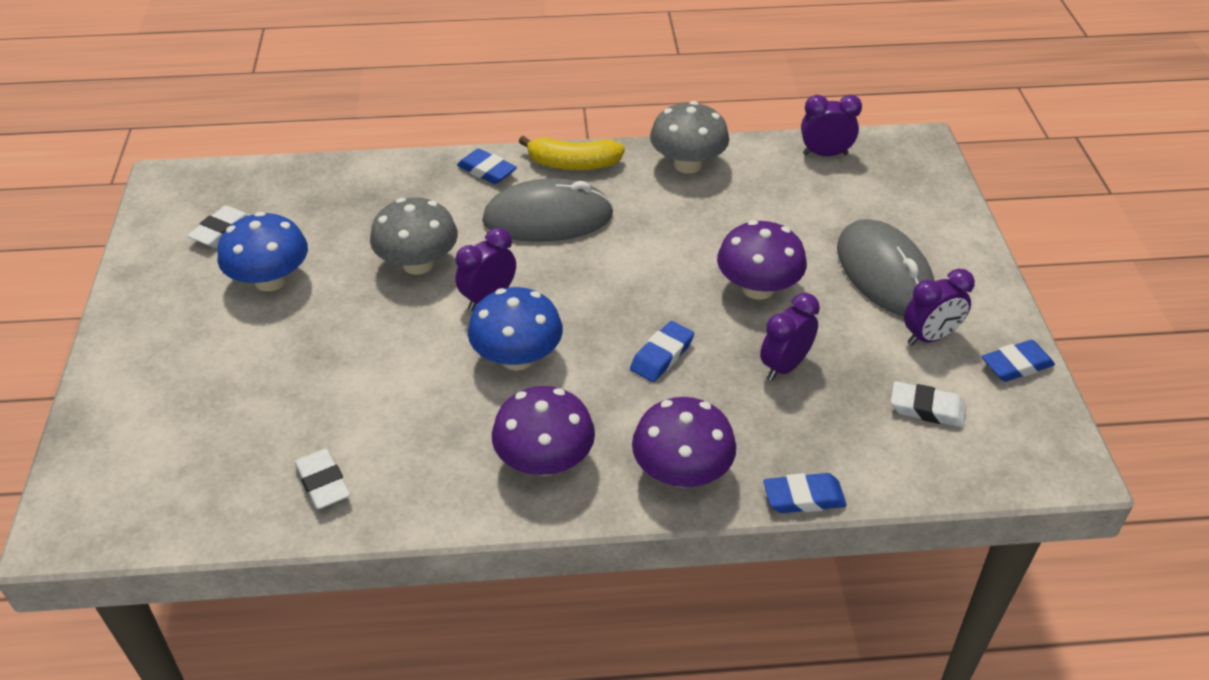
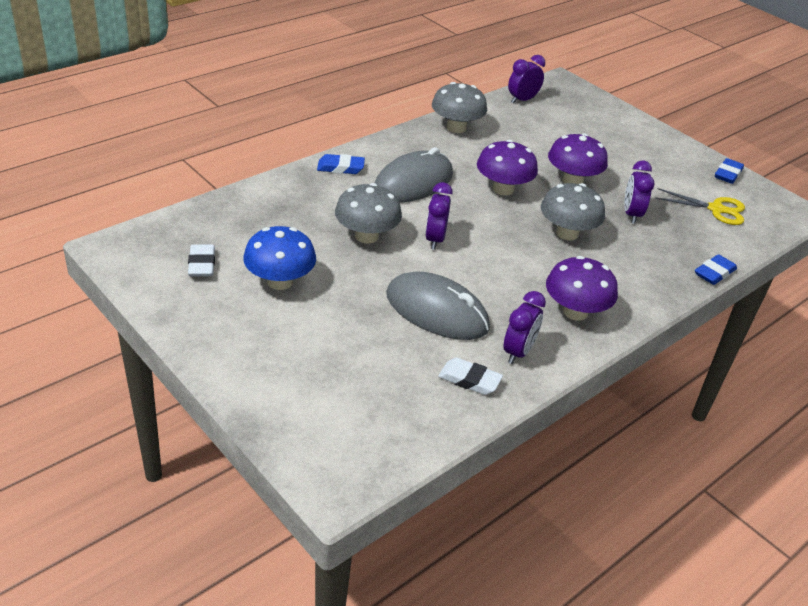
camera: 40 degrees left, 5 degrees down
blue mushroom [468,287,563,370] -> none
yellow banana [519,136,625,170] -> none
blue eraser [630,321,694,382] -> grey mushroom [541,183,605,240]
purple mushroom [632,397,736,488] -> purple mushroom moved to [477,140,538,195]
grey mouse [837,219,935,316] -> grey mouse moved to [386,272,490,340]
white eraser [891,381,966,427] -> yellow scissors [655,188,745,225]
purple clock [904,269,975,346] -> purple clock moved to [503,291,546,364]

